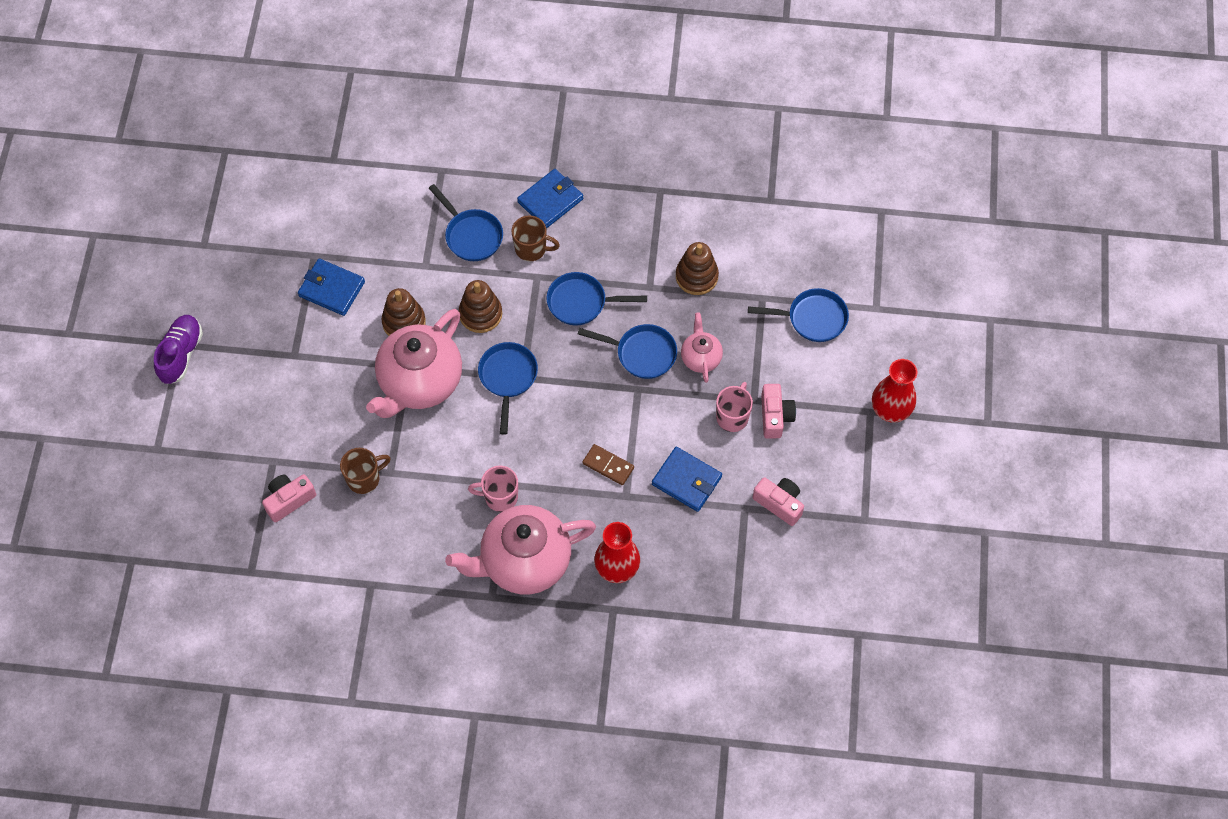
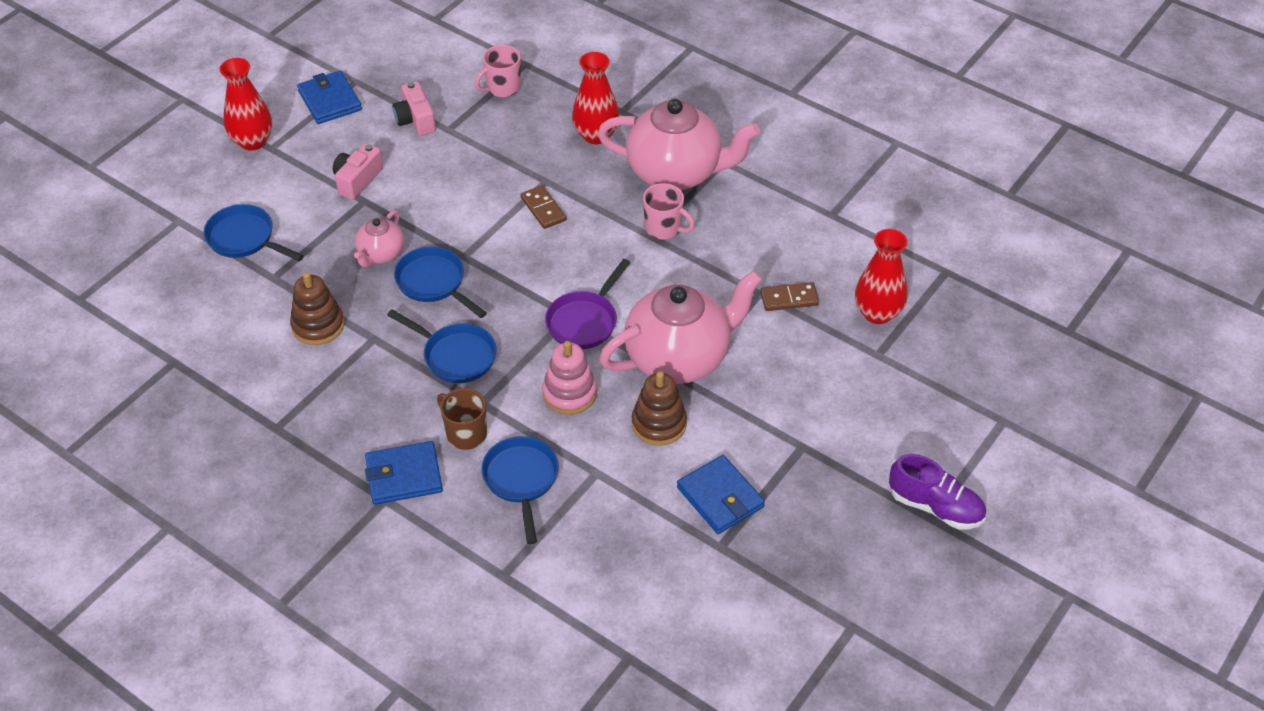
camera: 150 degrees left, 15 degrees down
purple shoe [154,315,203,384] -> purple shoe turned 105 degrees counterclockwise [889,454,986,529]
pink camera [262,474,316,522] -> red vase [855,229,908,324]
brown mug [340,448,391,494] -> brown domino [760,282,819,311]
brown stacking toy [459,280,502,333] -> pink stacking toy [542,341,597,415]
blue pan [478,342,538,435] -> purple pan [545,259,630,349]
blue wallet [652,447,722,512] -> blue wallet moved to [297,71,362,124]
pink mug [716,382,753,432] -> pink mug moved to [475,45,521,97]

